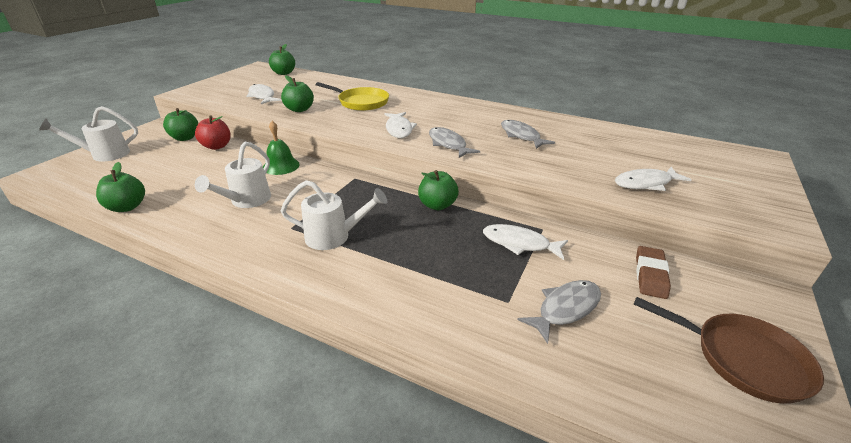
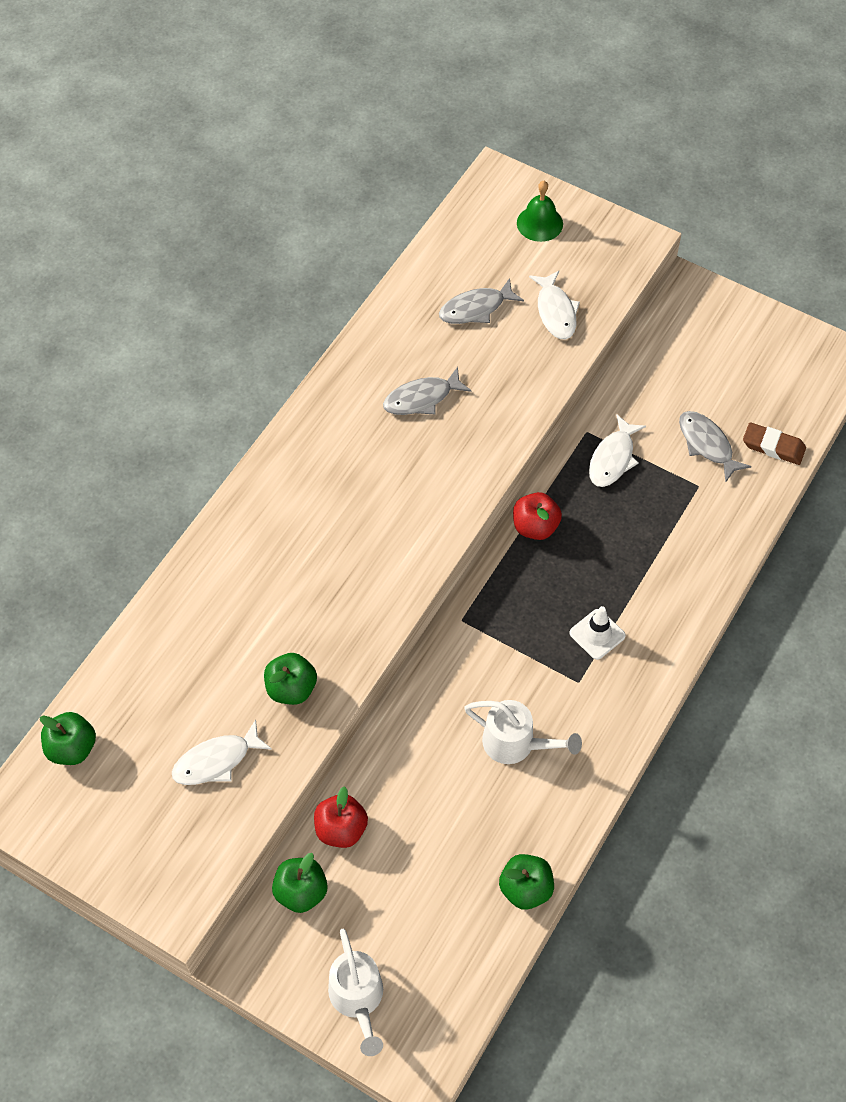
camera: 85 degrees left, 25 degrees up
green bell [263,121,300,175] -> green bell moved to [517,181,563,242]
white watering can [281,180,387,250] -> white traffic cone [570,606,626,660]
yellow pan [315,82,389,111] -> none
white fish [384,112,417,138] -> none
green apple [418,170,459,210] -> red apple [513,492,562,540]
grey fish [429,127,480,158] -> grey fish moved to [439,278,524,324]
brown pan [634,297,824,404] -> none
brown eraser [636,246,671,299] -> brown eraser moved to [743,422,806,465]

